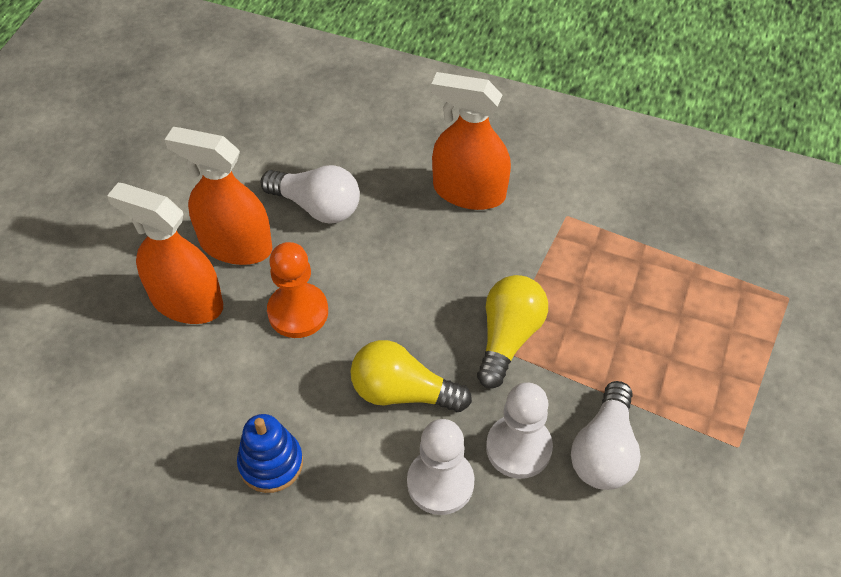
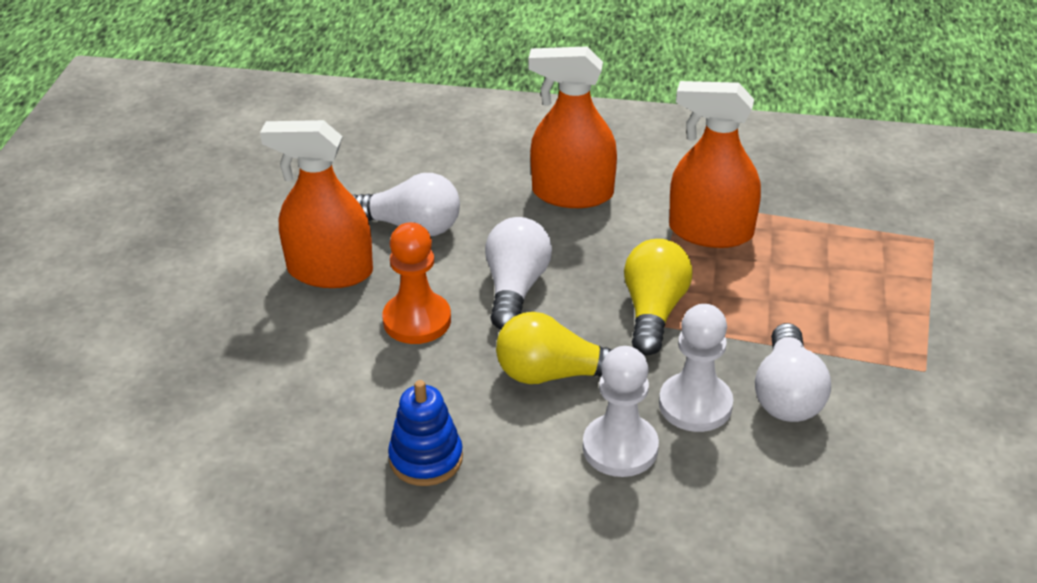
camera: 10 degrees left, 15 degrees down
orange spray bottle [107,183,223,324] -> orange spray bottle moved to [669,81,761,248]
none -> white light bulb [485,217,552,330]

